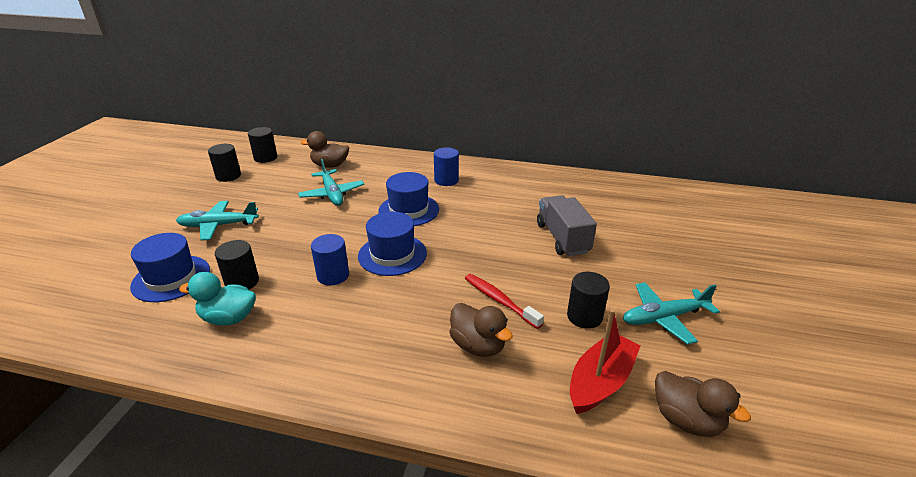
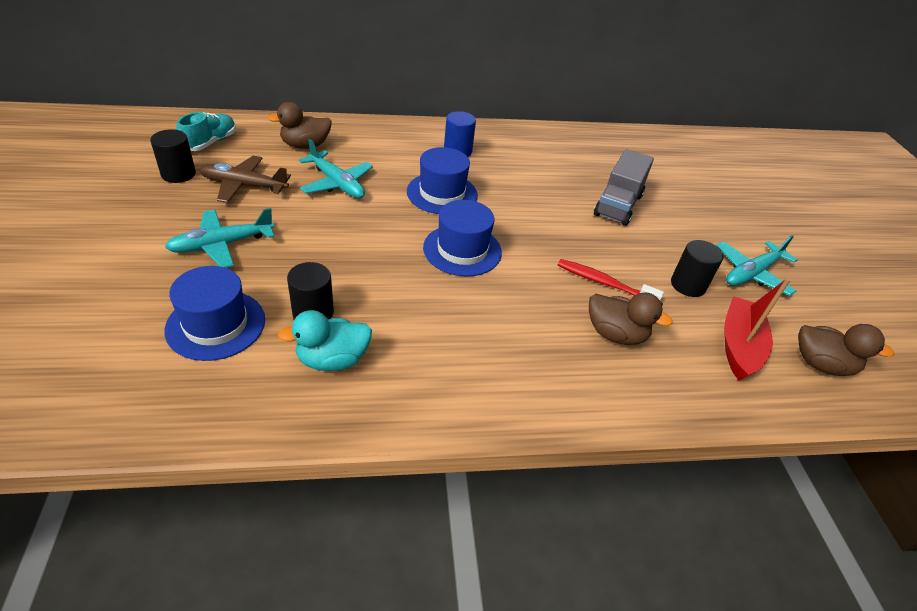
camera: 25 degrees left, 10 degrees up
black cylinder [248,127,277,163] -> turquoise shoe [176,112,236,151]
blue cylinder [311,234,349,286] -> none
grey truck [537,195,597,256] -> grey truck turned 120 degrees counterclockwise [594,149,654,226]
none -> brown plane [199,156,291,203]

